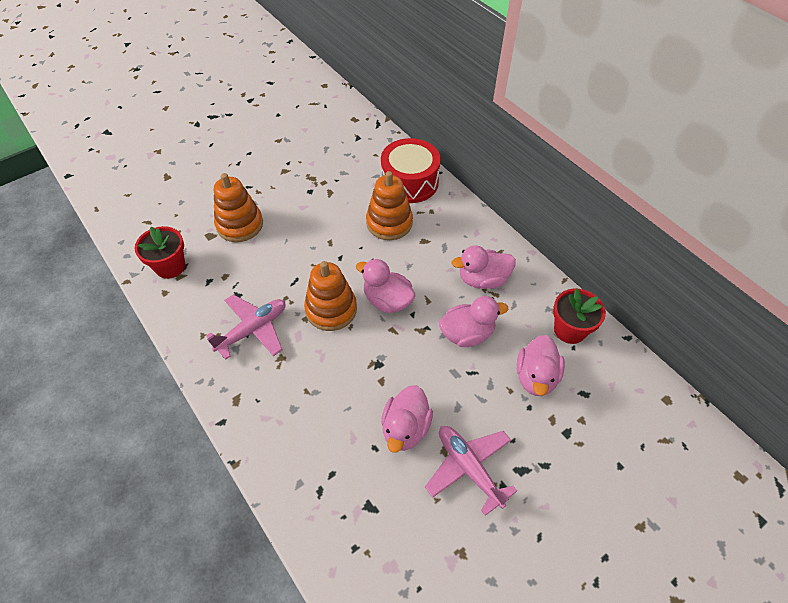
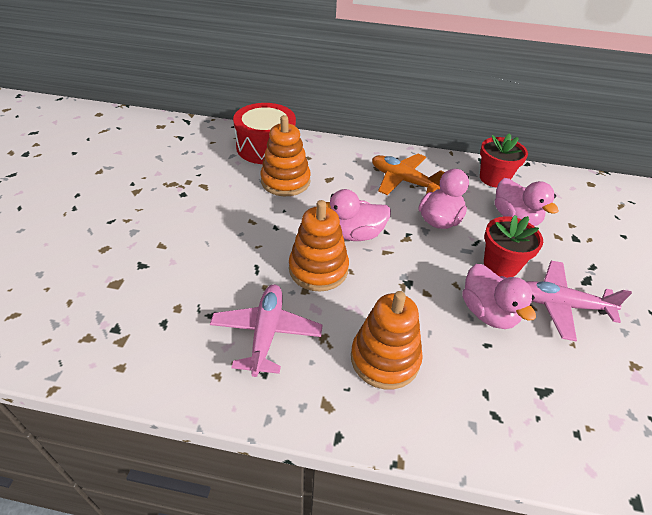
camera: 45 degrees left, 10 degrees down
red flower pot [135,226,185,279] -> red flower pot moved to [484,215,543,278]
orange stacking toy [214,173,263,242] -> orange stacking toy moved to [351,291,423,389]
pink duck [452,245,516,289] -> orange plane [372,154,445,195]

